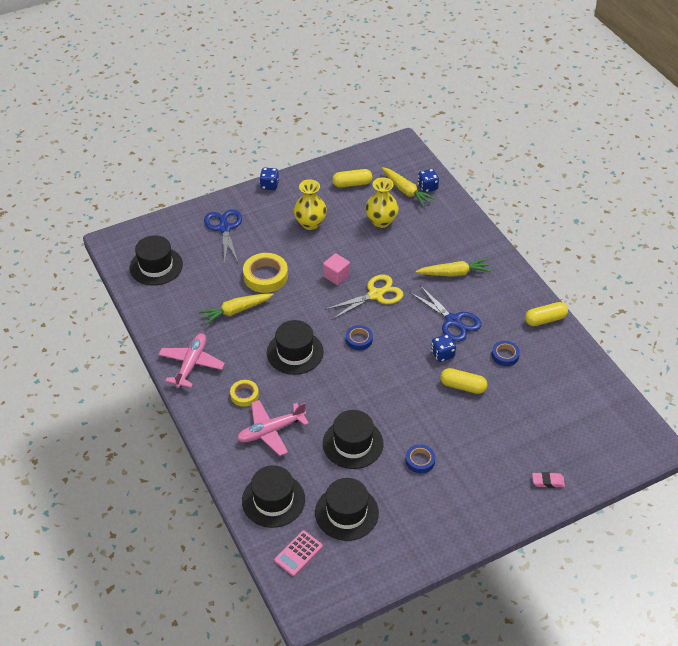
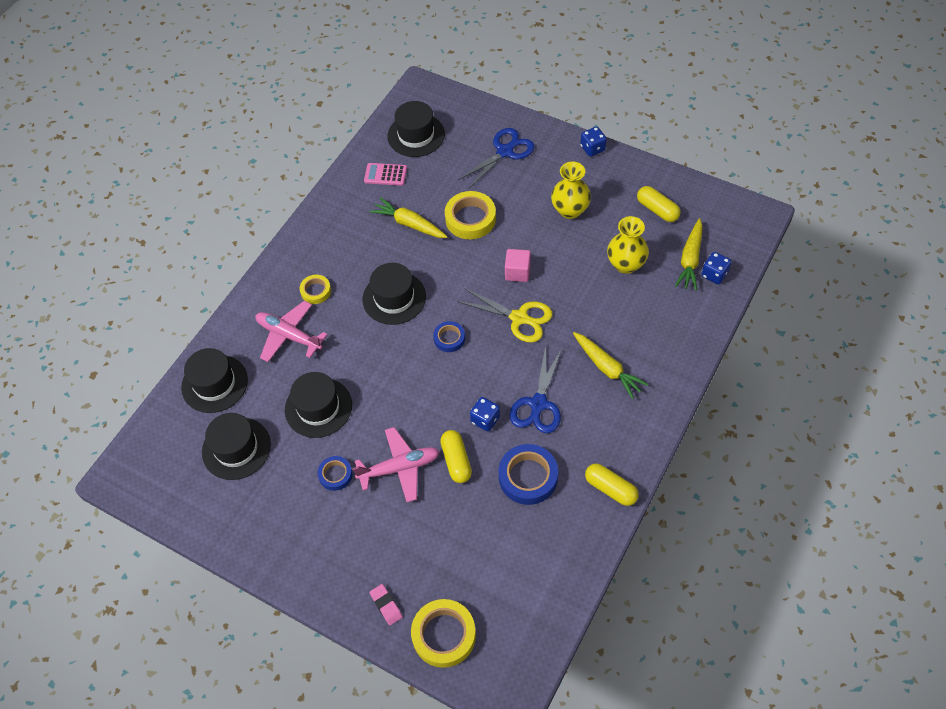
camera: 60 degrees right, 10 degrees up
pink plane [158,333,225,388] -> pink plane moved to [353,427,440,502]
pink calculator [274,530,323,576] -> pink calculator moved to [364,163,407,186]
blue tape [492,341,520,366] -> blue tape [499,444,558,505], size x1.73
none -> yellow tape [411,599,476,668]

